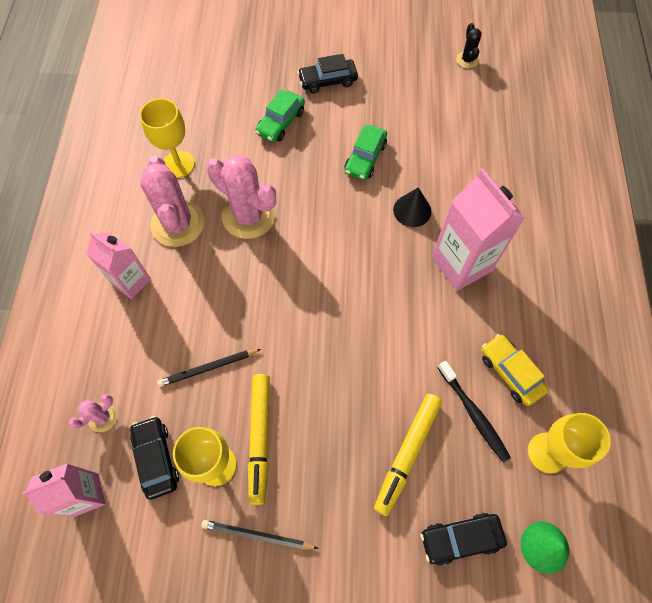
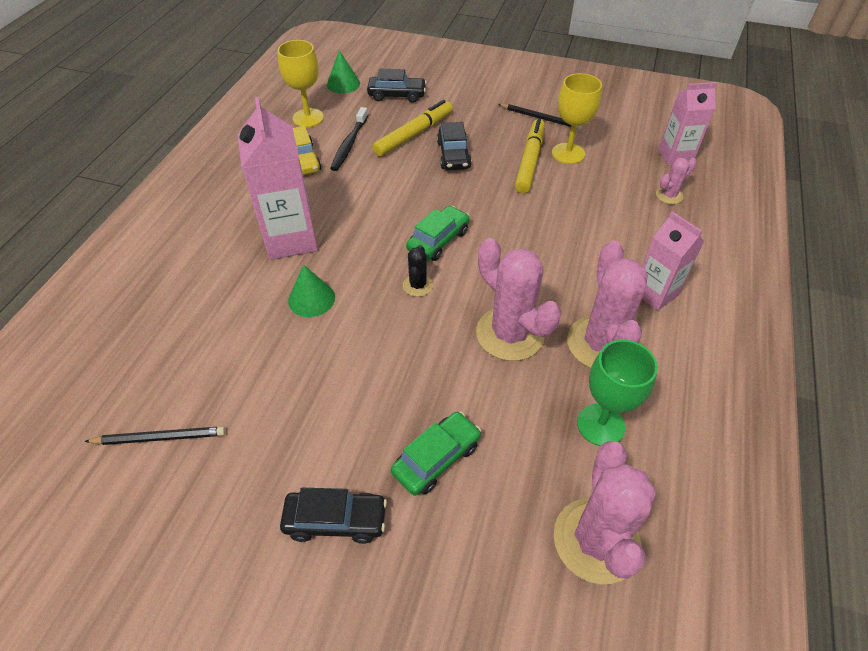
camera: 165 degrees left, 15 degrees down
black car [130,416,179,500] -> black car moved to [437,122,472,170]
yellow goblet [140,98,195,178] -> green goblet [577,340,658,446]
black pencil [157,349,261,387] -> black pencil moved to [84,426,226,445]
green car [344,125,387,180] -> green car moved to [406,206,470,261]
black cone [393,187,431,227] -> green cone [288,265,335,317]
black toothbrush [438,361,511,463] -> black toothbrush turned 150 degrees counterclockwise [330,107,368,171]
black cactus [456,23,481,68] -> black cactus moved to [403,245,433,297]
none -> pink cactus [554,441,656,584]

